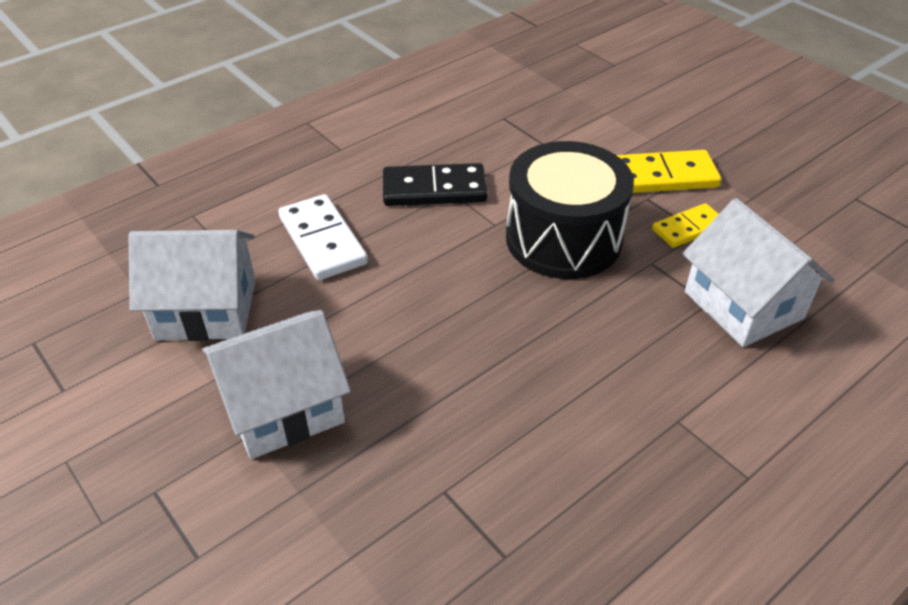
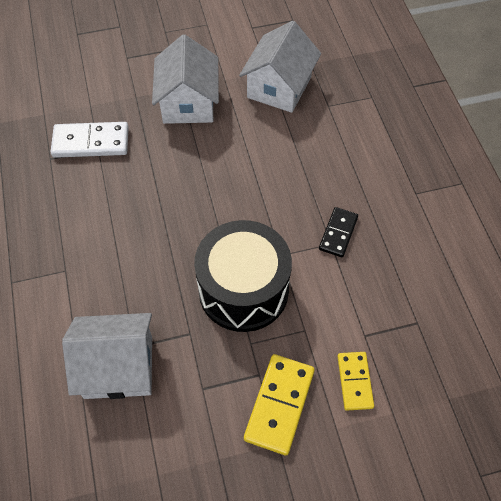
camera: 115 degrees right, 15 degrees up
white domino [278,194,368,280] -> white domino moved to [51,122,129,158]
black domino [383,163,487,206] -> black domino [319,207,358,257], size x0.64
yellow domino [652,203,719,248] -> yellow domino moved to [337,352,374,411]

